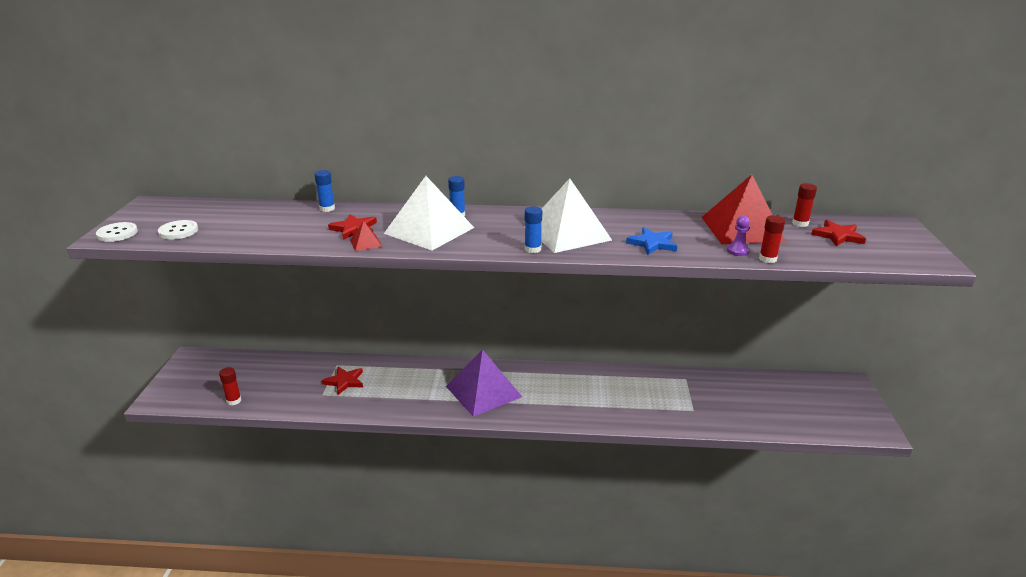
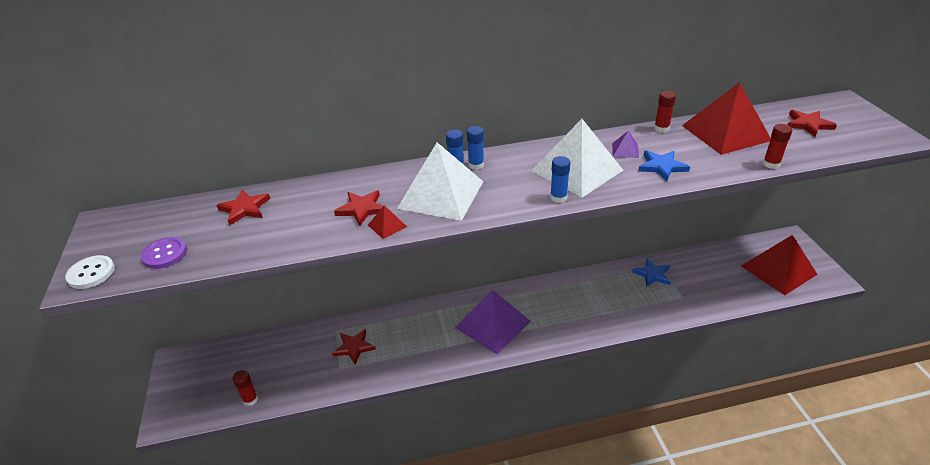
camera: 15 degrees left, 10 degrees up
white button [158,220,198,240] -> purple button [141,237,187,269]
blue glue stick [314,170,335,212] -> blue glue stick moved to [467,126,484,170]
purple pawn [727,216,750,256] -> none
red glue stick [792,183,817,227] -> red glue stick moved to [654,91,676,133]
none -> red star [216,189,270,225]
none -> purple pyramid [612,131,639,158]
none -> blue star [632,258,671,287]
none -> red pyramid [741,235,818,295]

